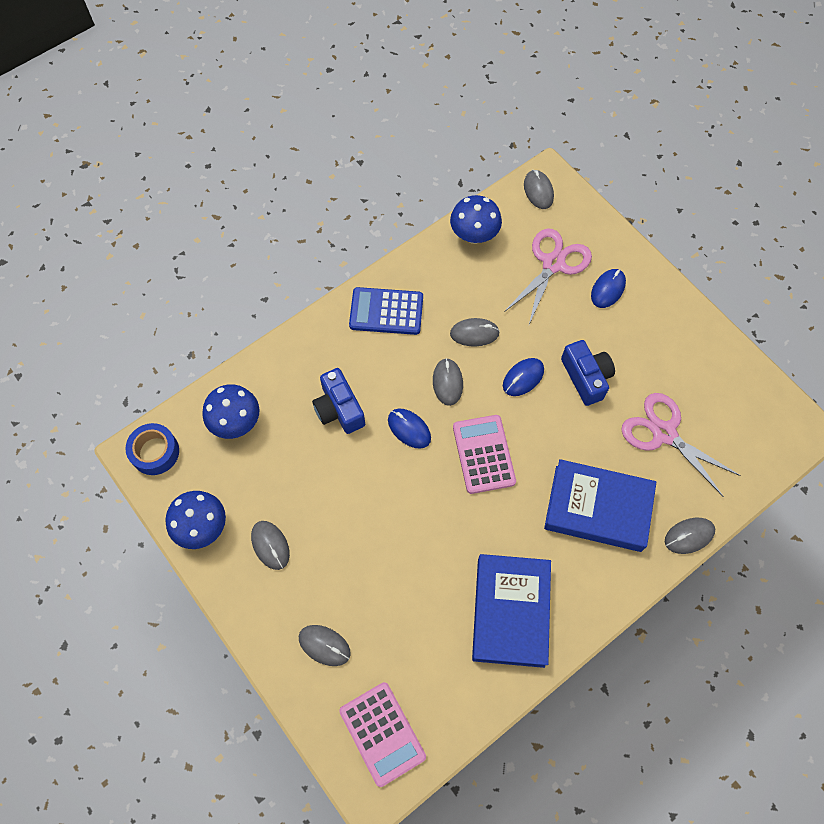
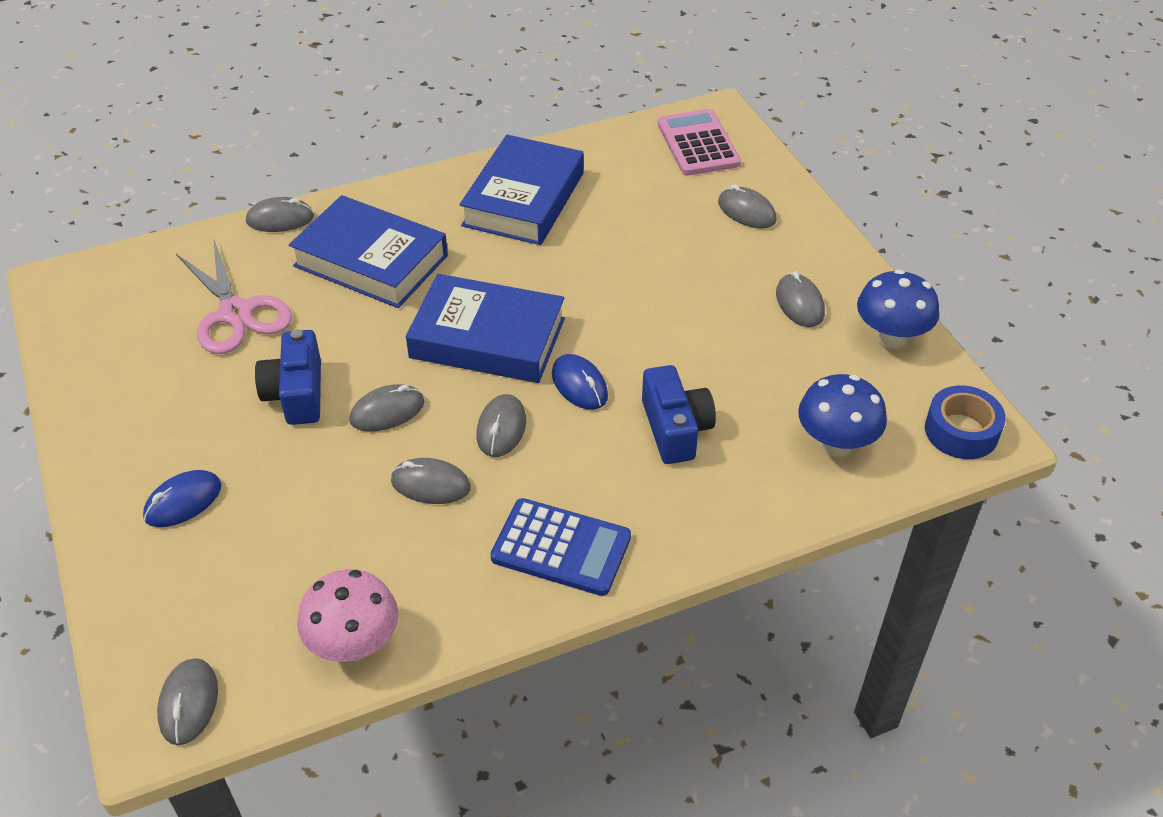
camera: 165 degrees left, 20 degrees down
blue mushroom [450,195,502,244] -> pink mushroom [297,569,398,662]
pink calculator [453,415,516,494] -> blue book [406,274,565,383]
blue mouse [503,358,544,396] -> grey mouse [349,384,424,432]
pink scissors [504,228,592,327] -> none

